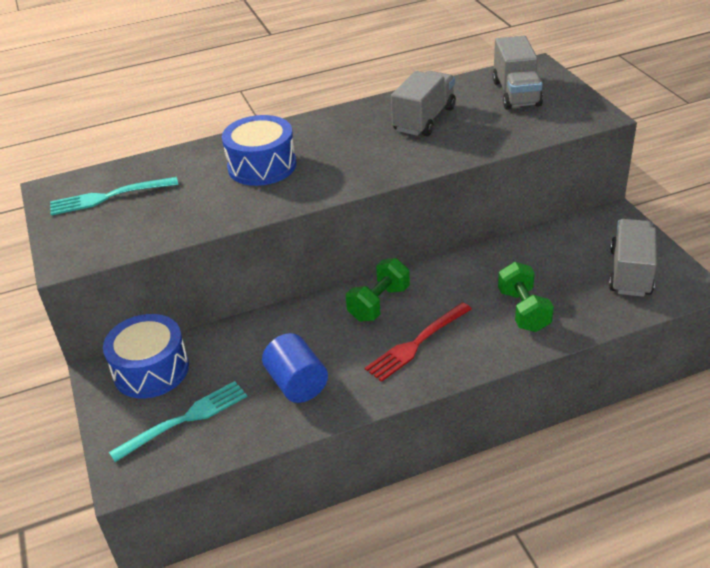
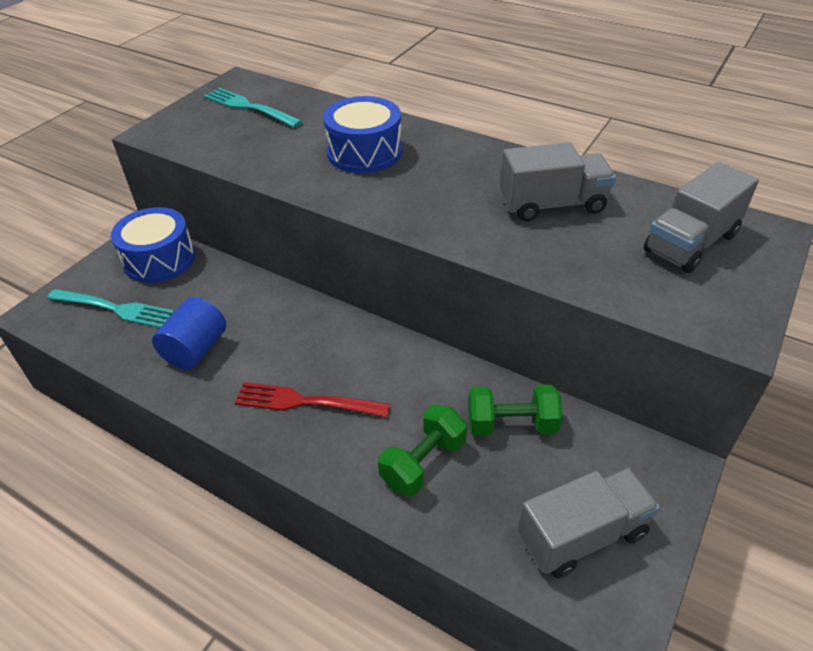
camera: 50 degrees right, 5 degrees up
green dumbbell [346,258,410,321] -> green dumbbell moved to [468,385,563,436]

